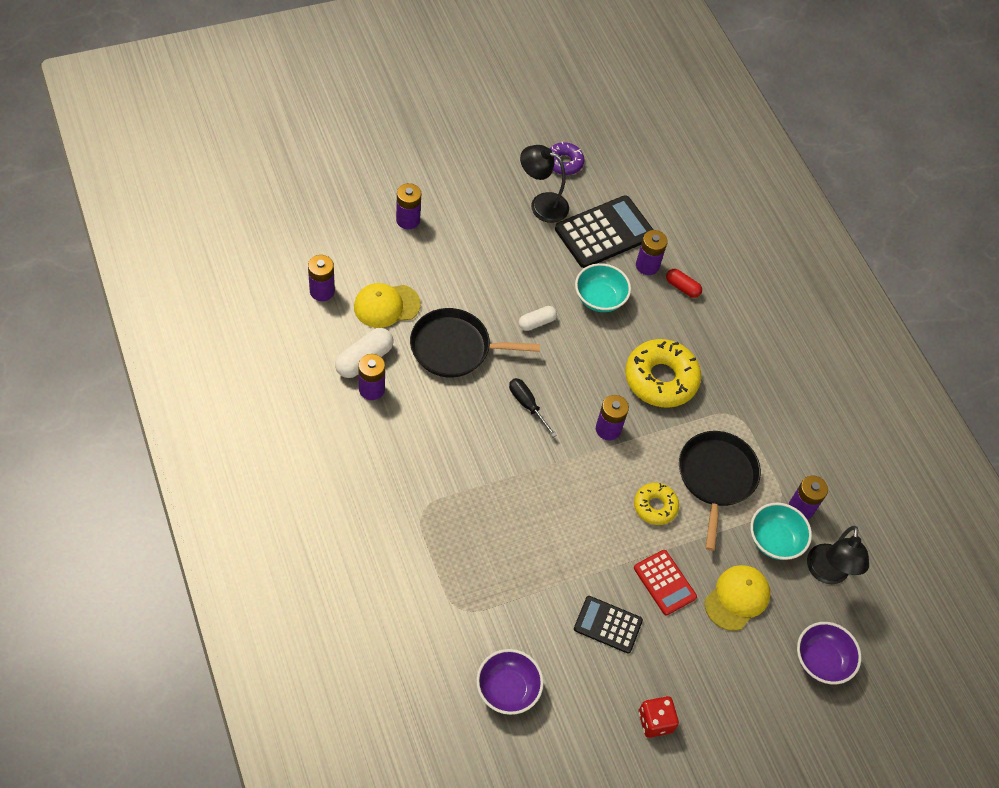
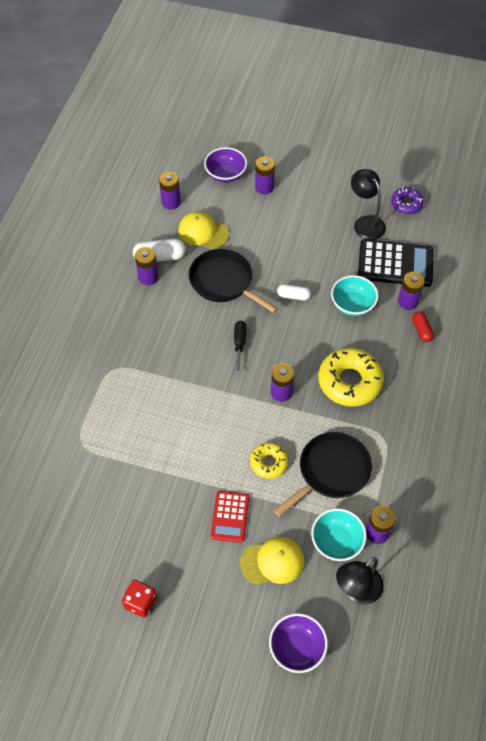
camera: 45 degrees right, 0 degrees up
purple bowl [476,649,544,715] -> purple bowl moved to [204,147,247,183]
black calculator [574,596,643,653] -> none

